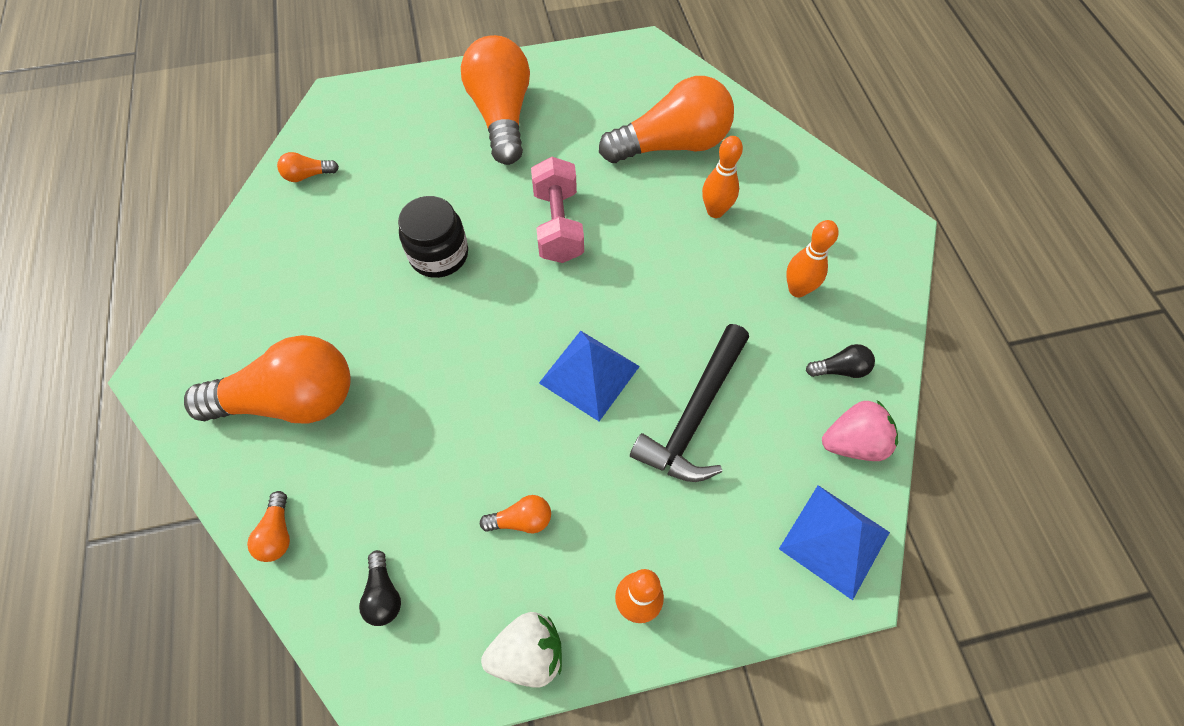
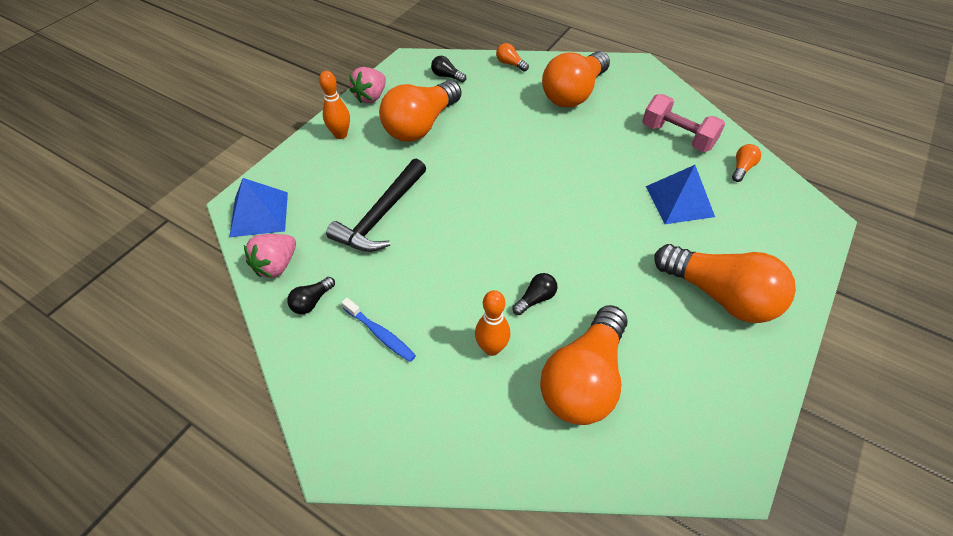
camera: 135 degrees right, 10 degrees down
black jar [398,196,468,278] -> none
orange light bulb [480,495,551,533] -> orange light bulb [379,80,462,142], size x2.47
white strawberry [481,612,562,688] -> pink strawberry [349,67,386,103]
pink dumbbell [531,157,584,263] -> pink dumbbell moved to [642,94,725,152]
blue pyramid [539,331,640,421] -> blue pyramid moved to [646,165,715,224]
black hammer [630,324,749,482] -> black hammer turned 135 degrees counterclockwise [326,159,426,252]
orange bowling pin [786,220,839,297] -> blue toothbrush [341,298,416,362]
none -> black light bulb [512,273,557,315]

